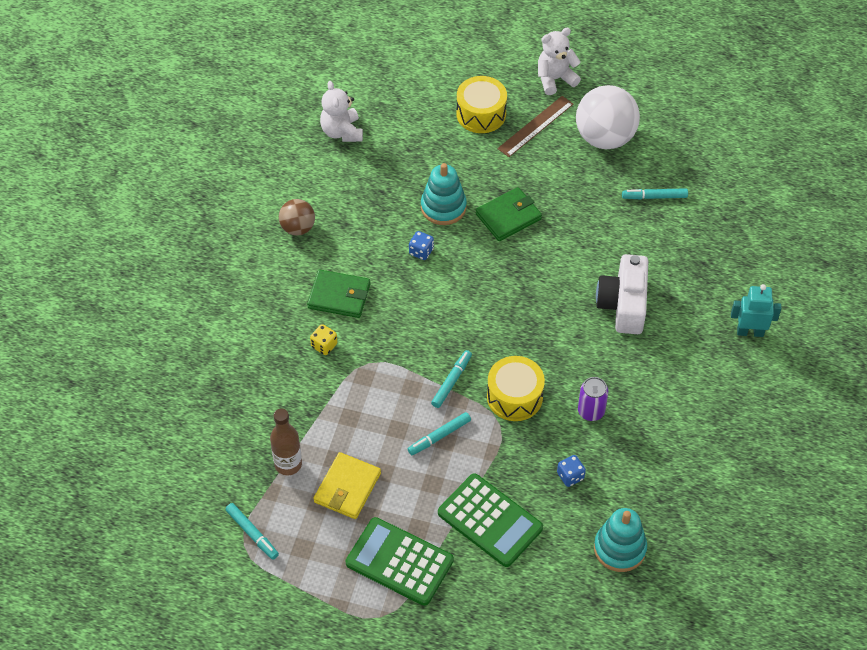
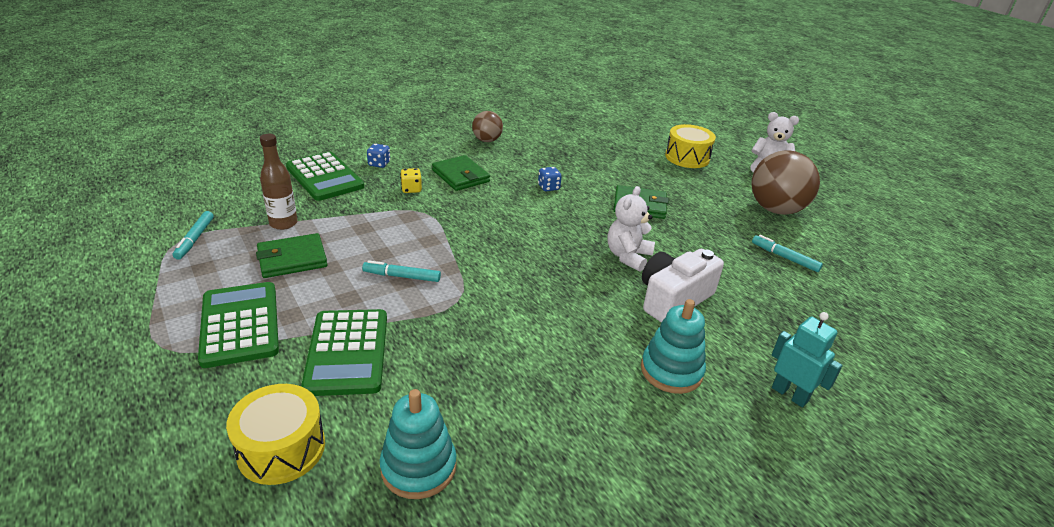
camera: 40 degrees right, 20 degrees down
yellow wallet [313,452,381,519] -> green wallet [256,233,328,278]
white teddy bear [320,81,363,142] -> white teddy bear moved to [608,186,655,272]
turquoise stacking toy [421,163,467,225] -> turquoise stacking toy moved to [641,299,706,394]
turquoise marker [431,350,472,408] -> none
yellow drum [487,356,545,421] -> yellow drum moved to [226,384,325,485]
brown ruler [497,96,573,157] -> none
blue dice [557,455,586,487] -> blue dice moved to [367,144,390,168]
white ball [576,85,640,149] -> brown ball [751,150,820,215]
purple can [578,377,608,421] -> none
none -> green calculator [286,152,364,201]

